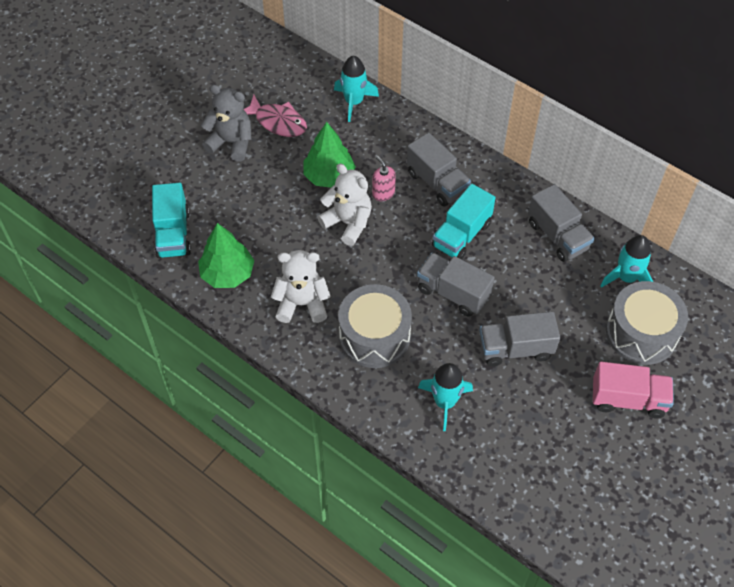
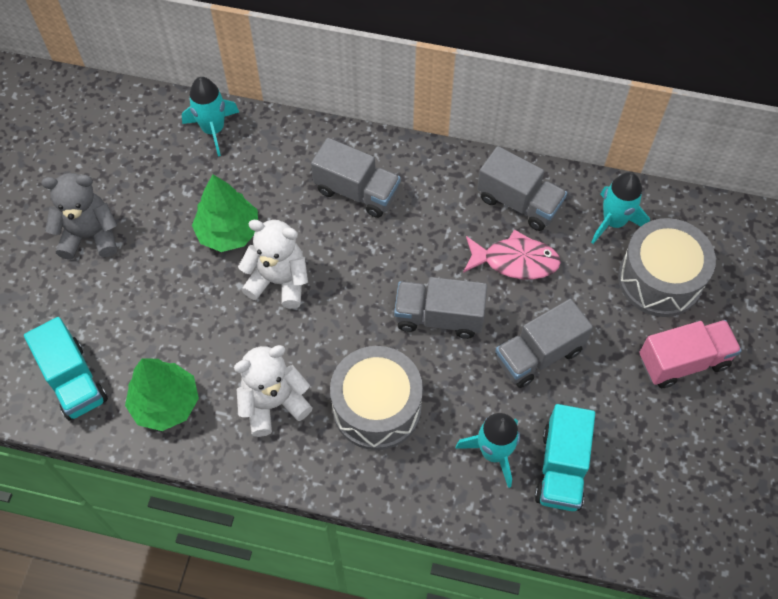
camera: 25 degrees left, 5 degrees up
pink fish [243,95,307,137] -> pink fish moved to [463,229,561,279]
pink soap dispenser [372,156,396,201] -> none
turquoise truck [432,184,496,259] -> turquoise truck moved to [535,404,595,511]

